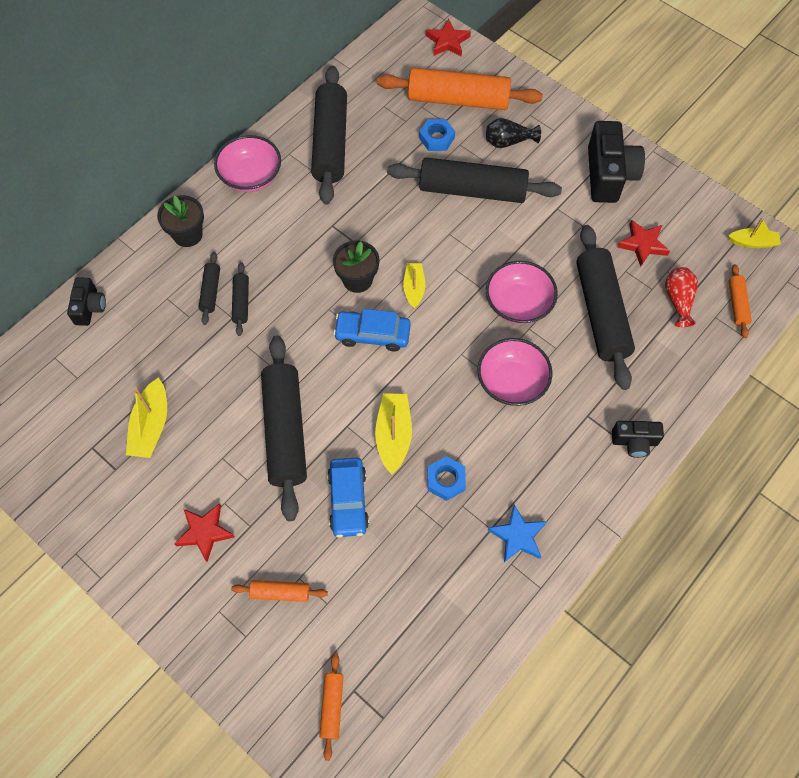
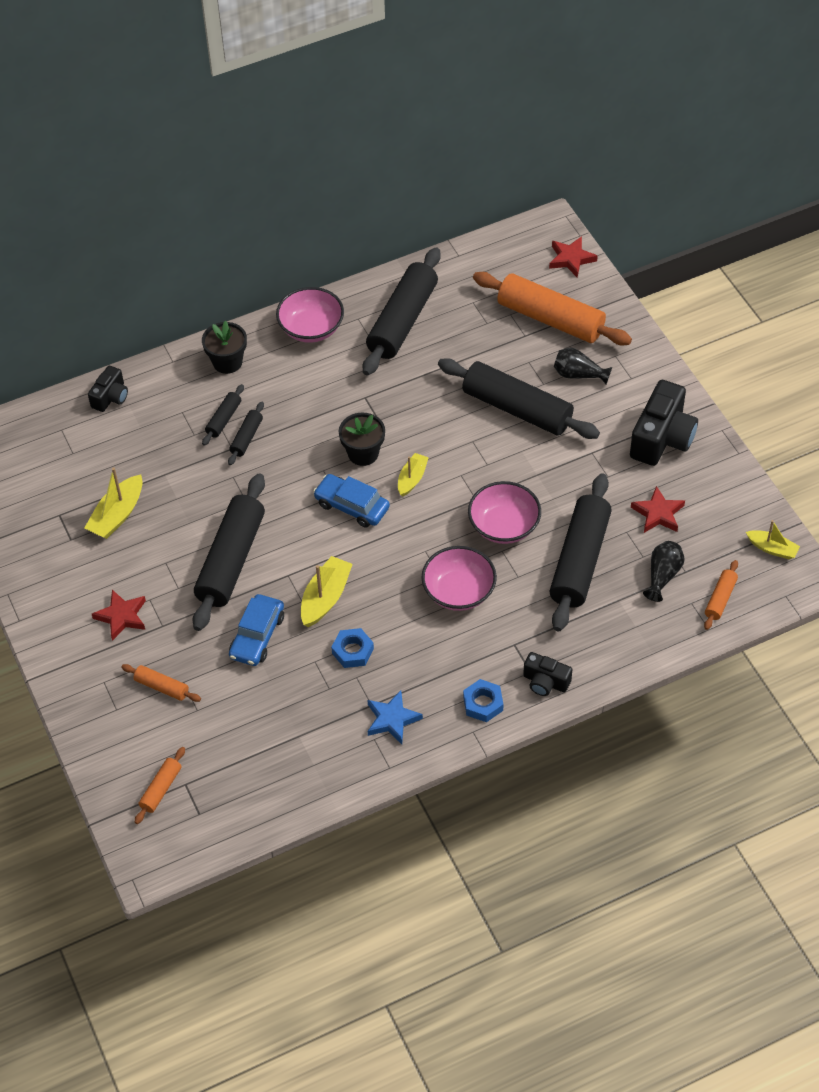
camera: 25 degrees right, 10 degrees down
blue nut [419,119,455,151] -> blue nut moved to [463,679,503,722]
red vase [665,267,698,327] -> black vase [643,541,685,602]

